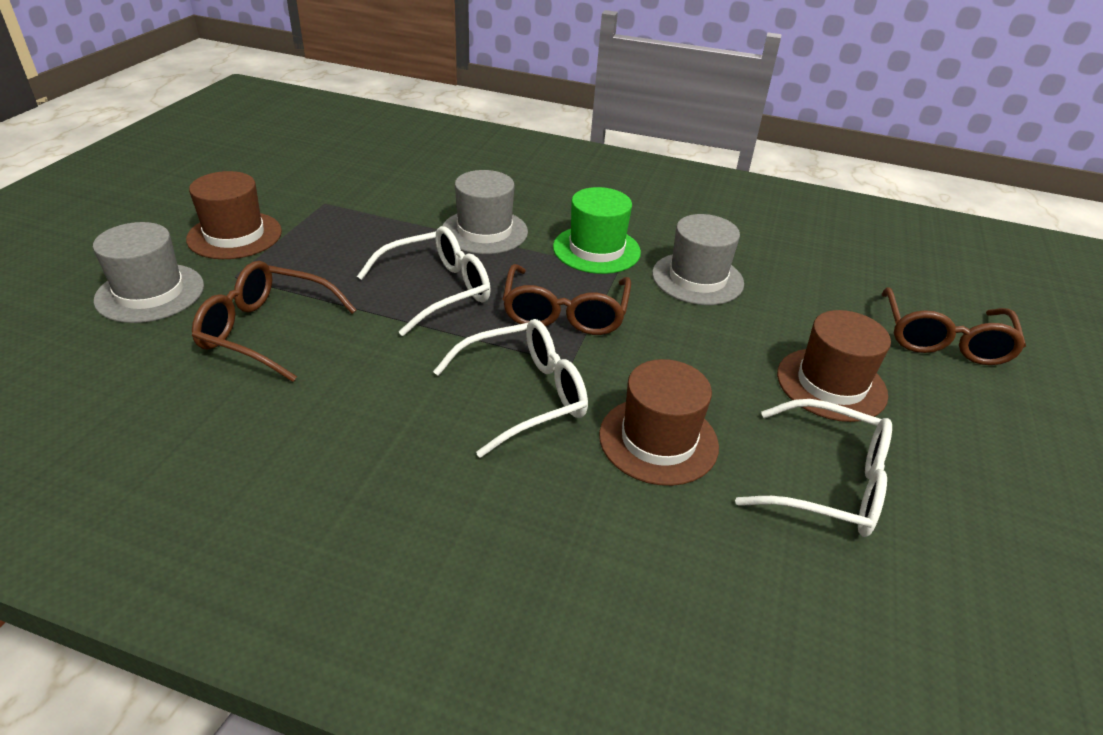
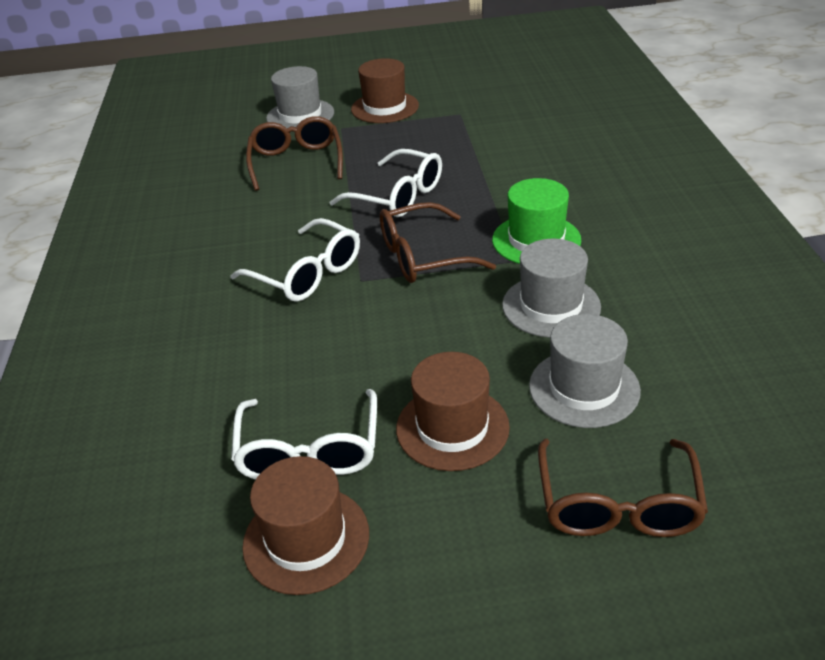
camera: 70 degrees right, 0 degrees up
grey hat [443,170,528,254] -> grey hat moved to [529,314,641,428]
brown hat [599,359,719,486] -> brown hat moved to [242,456,369,595]
brown glasses [882,287,1026,365] -> brown glasses turned 75 degrees counterclockwise [538,439,708,537]

